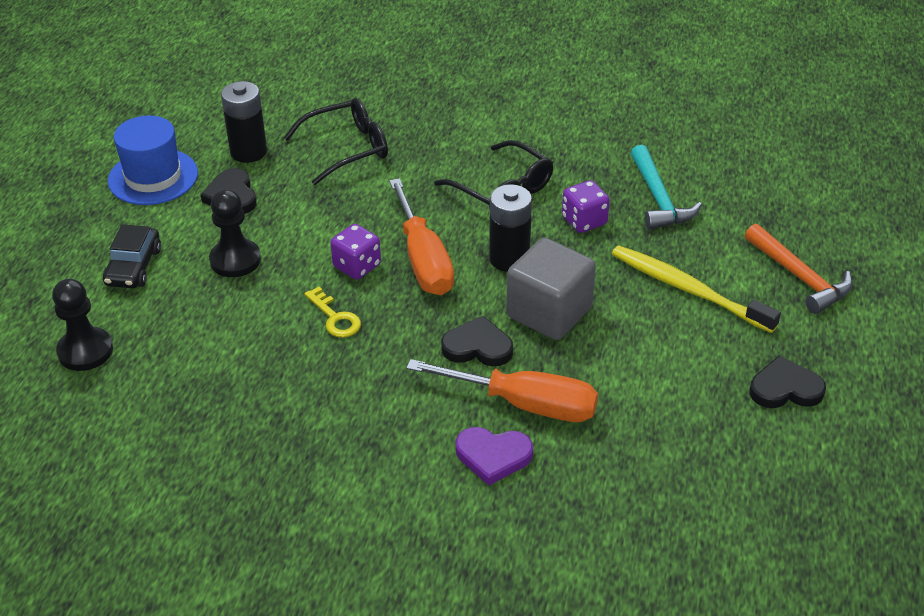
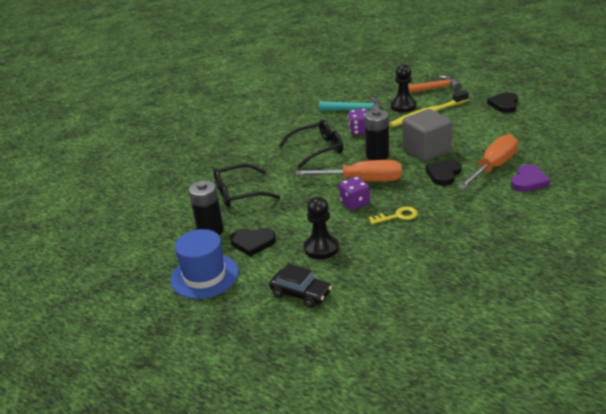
camera: 65 degrees left, 10 degrees down
black pawn [52,279,113,371] -> black pawn moved to [391,64,417,112]
black glasses [283,98,388,185] -> black glasses turned 105 degrees counterclockwise [214,164,280,208]

